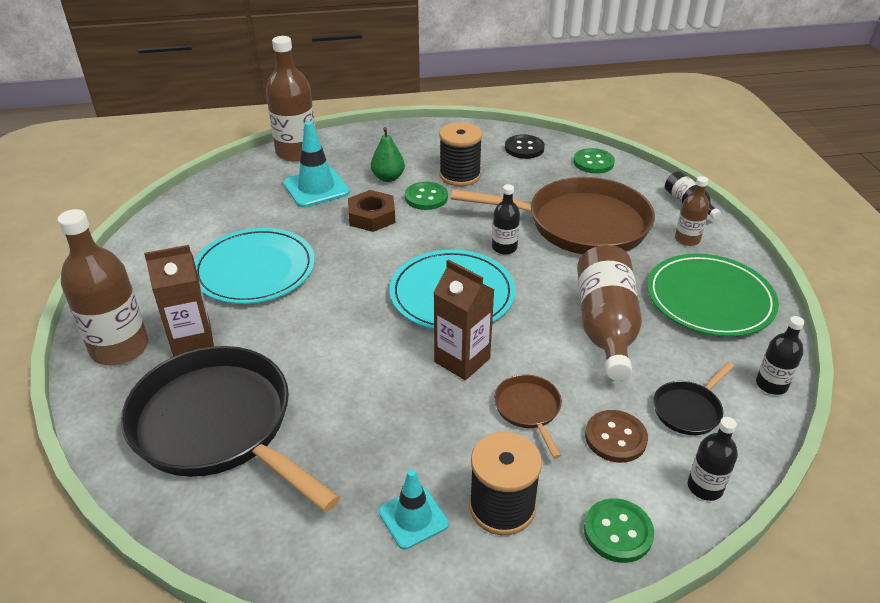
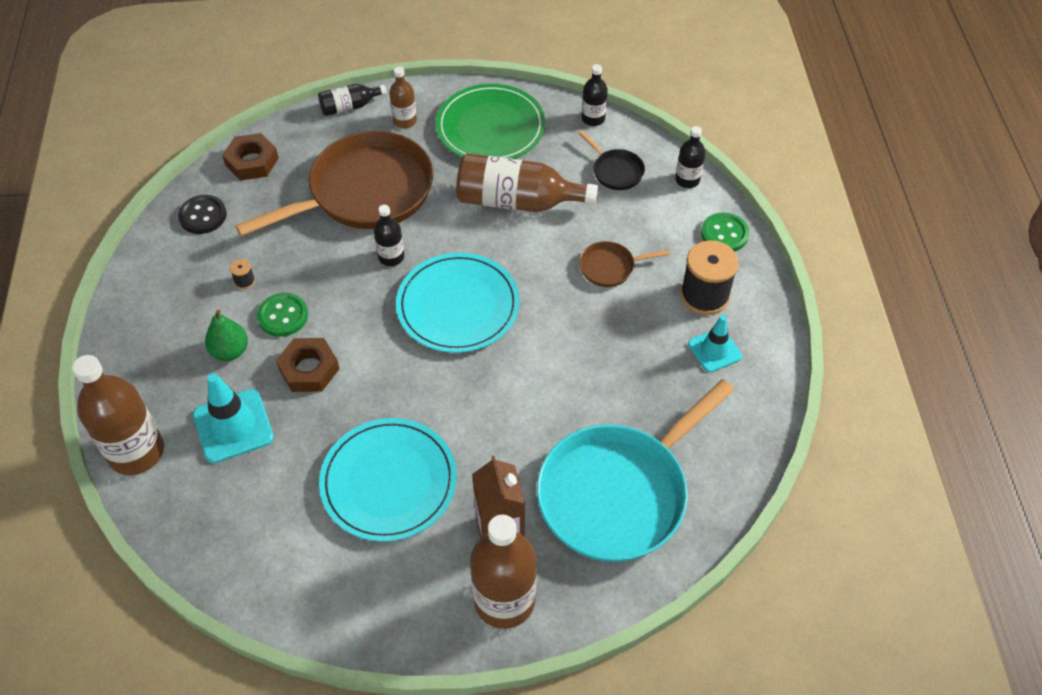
camera: 85 degrees left, 15 degrees up
black pan [121,346,340,512] -> turquoise pan [536,379,734,562]
brown carton [434,259,494,380] -> none
black spool [439,122,483,186] -> black spool [230,259,255,289], size x0.42
brown pan [451,177,655,255] -> brown pan turned 45 degrees clockwise [235,131,434,236]
green button [573,148,615,174] -> brown nut [222,133,279,181]
brown button [585,410,648,463] -> none

